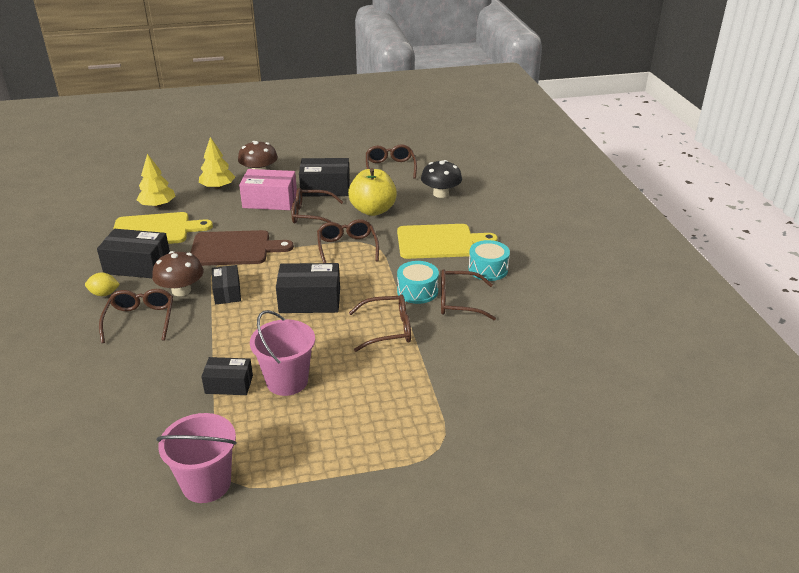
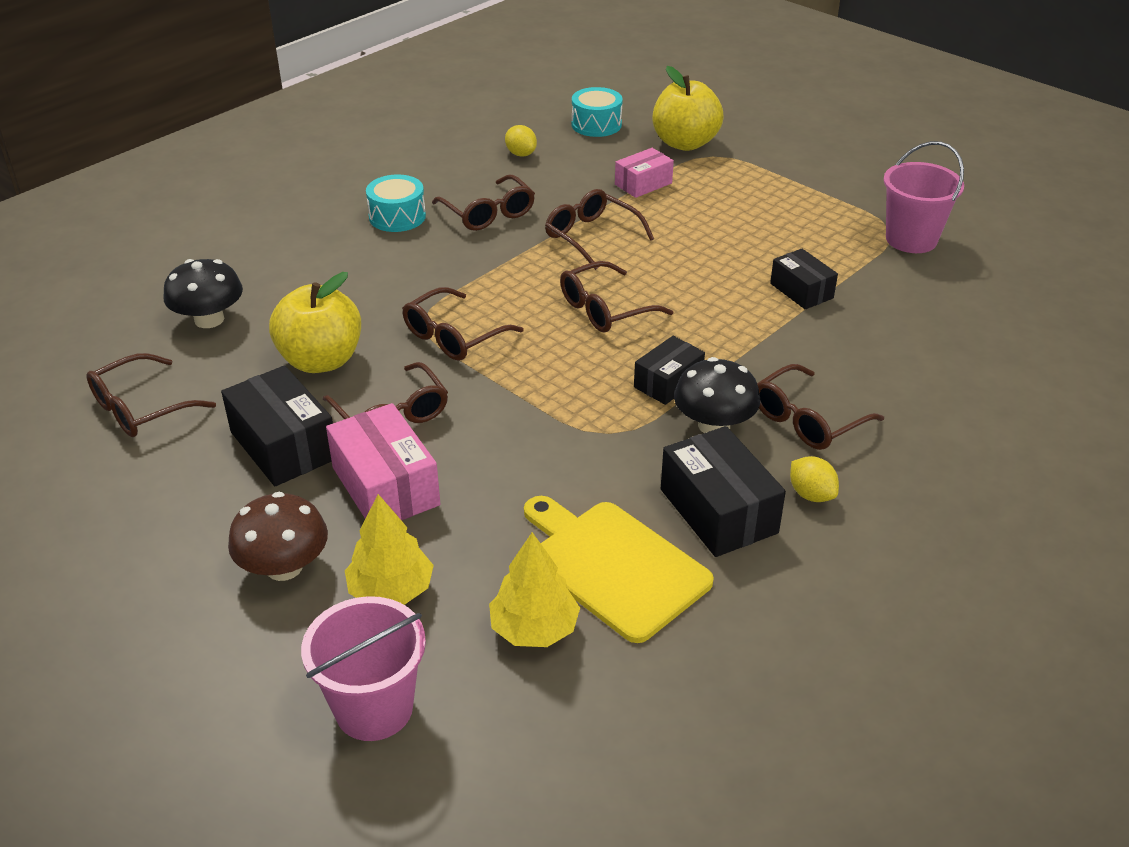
camera: 125 degrees left, 5 degrees up
brown mushroom [152,251,204,296] -> black mushroom [674,357,760,433]
brown cutting board [190,230,294,266] -> none
pink bucket [250,310,315,396] -> pink bucket moved to [301,596,426,741]
black box [276,263,340,313] -> brown glasses [560,261,673,333]
yellow cutting board [397,224,498,259] -> none
turquoise drum [397,261,439,304] -> turquoise drum moved to [572,87,623,137]
none -> yellow lemon [505,125,537,157]
none -> pink box [615,148,674,198]
none -> yellow apple [653,66,724,151]

